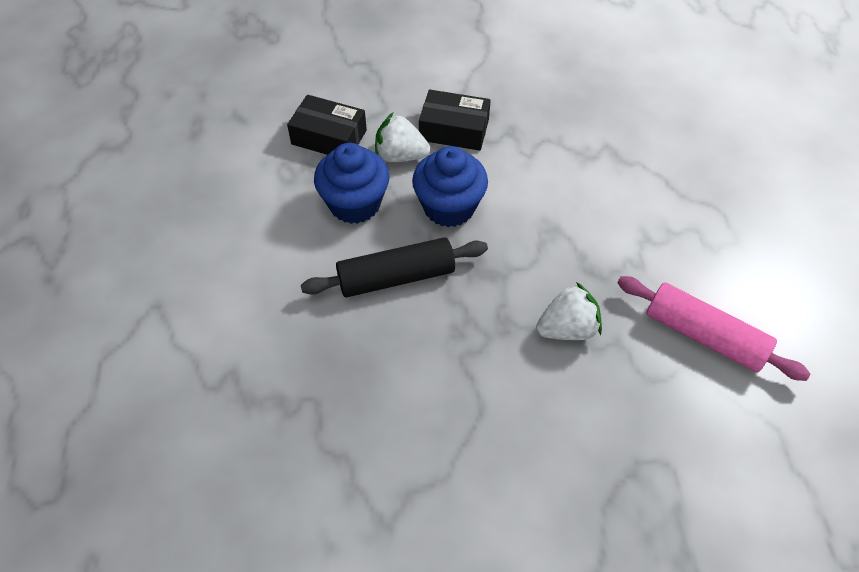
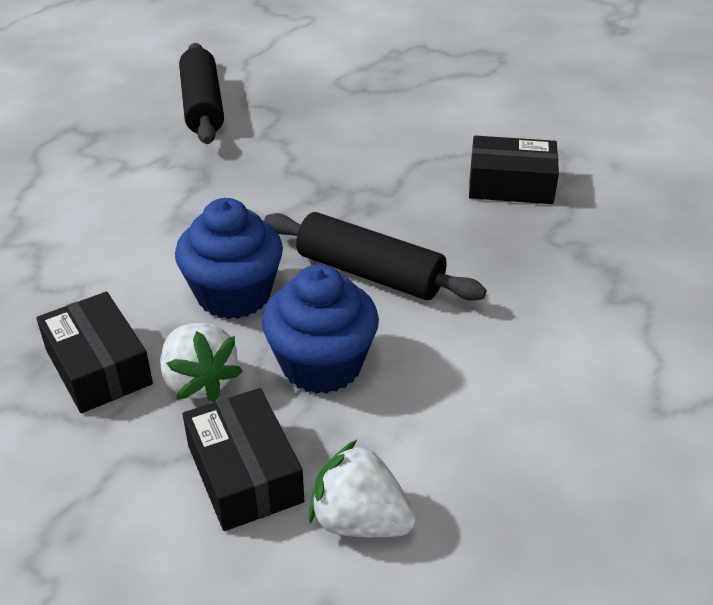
camera: 135 degrees left, 15 degrees down
white strawberry [536,282,602,340] -> white strawberry moved to [309,439,416,537]
pink rolling pin [617,276,810,381] -> black rolling pin [179,43,224,144]
none -> black box [469,136,559,204]

